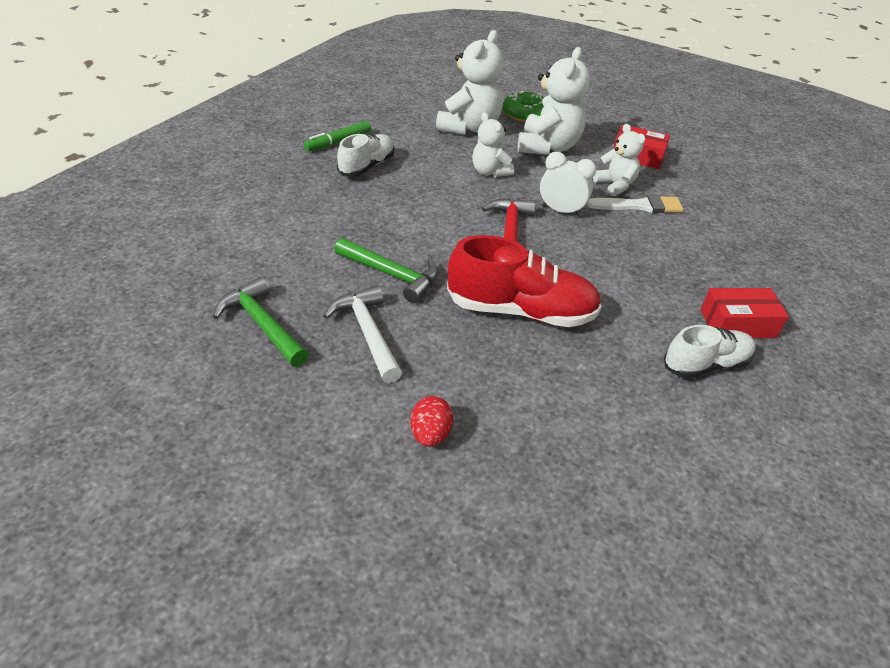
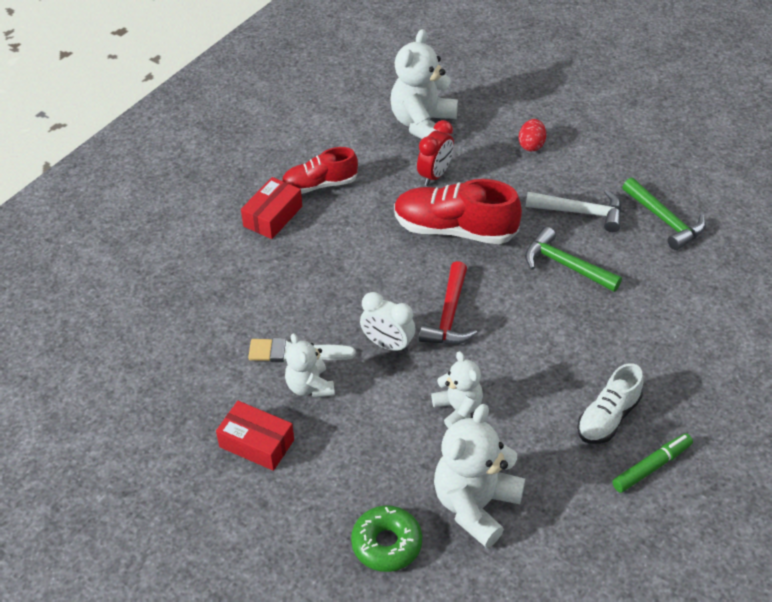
camera: 170 degrees left, 5 degrees up
white hammer [323,286,402,383] -> white hammer turned 60 degrees counterclockwise [526,189,622,232]
white teddy bear [518,47,590,155] -> white teddy bear moved to [391,29,458,139]
white shoe [664,325,755,378] -> red shoe [282,147,358,194]
red box [700,288,789,338] -> red box turned 60 degrees counterclockwise [241,177,302,239]
none -> red clock [417,120,454,186]

